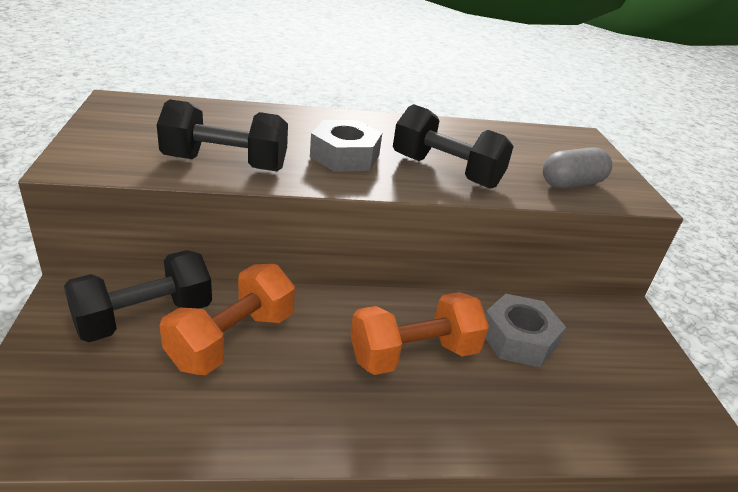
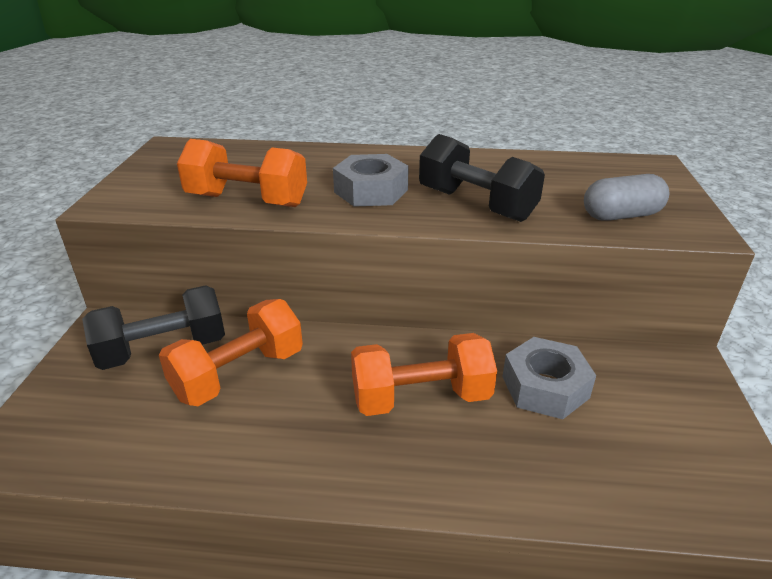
camera: 15 degrees right, 0 degrees up
black dumbbell [157,99,288,171] -> orange dumbbell [177,139,307,207]

